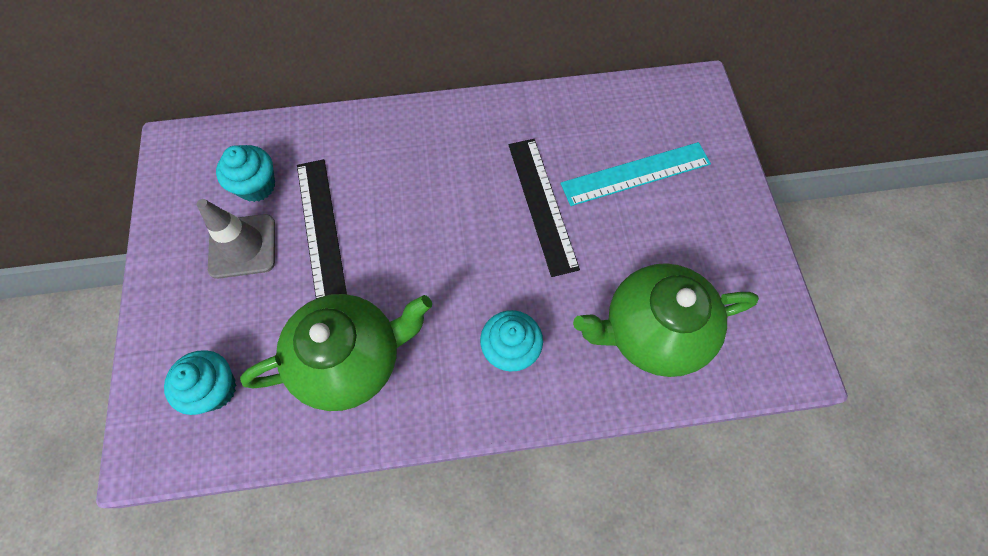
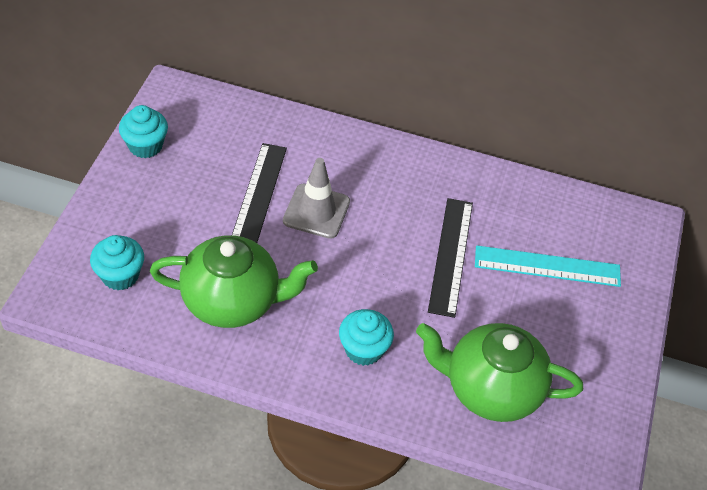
camera: 20 degrees right, 15 degrees down
grey traffic cone [196,199,275,279] -> grey traffic cone moved to [283,158,350,239]
turquoise cupcake [216,145,275,202] -> turquoise cupcake moved to [119,105,168,158]

